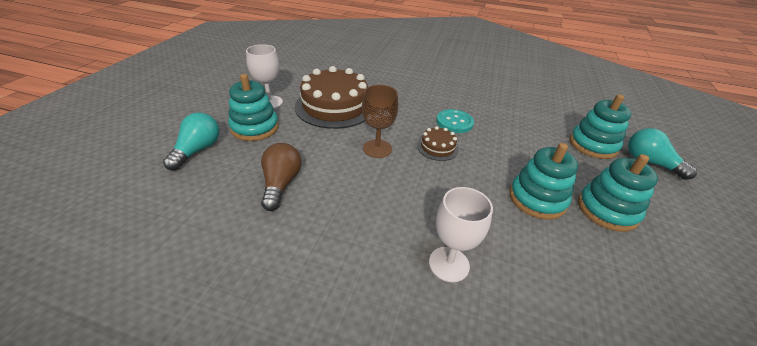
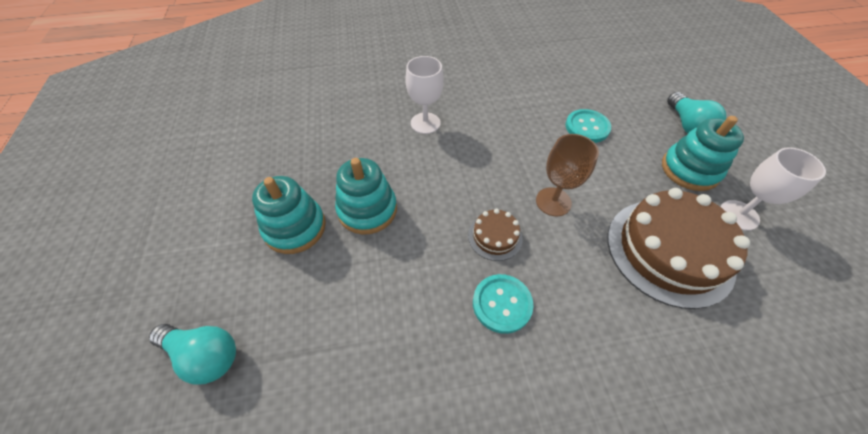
camera: 155 degrees right, 15 degrees up
brown light bulb [261,143,302,211] -> turquoise button [565,109,611,143]
turquoise stacking toy [569,94,631,159] -> none

